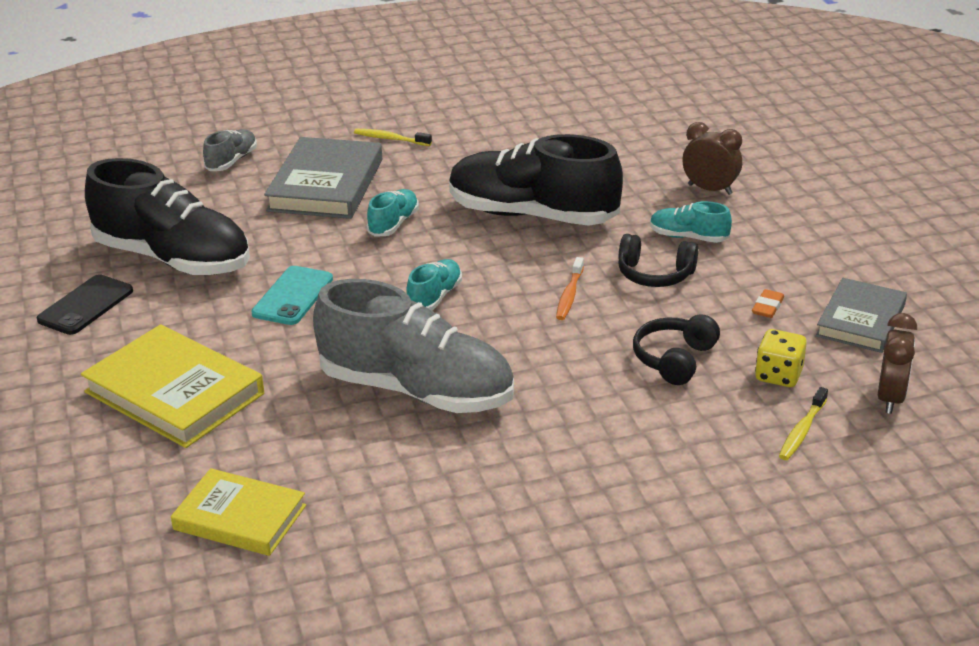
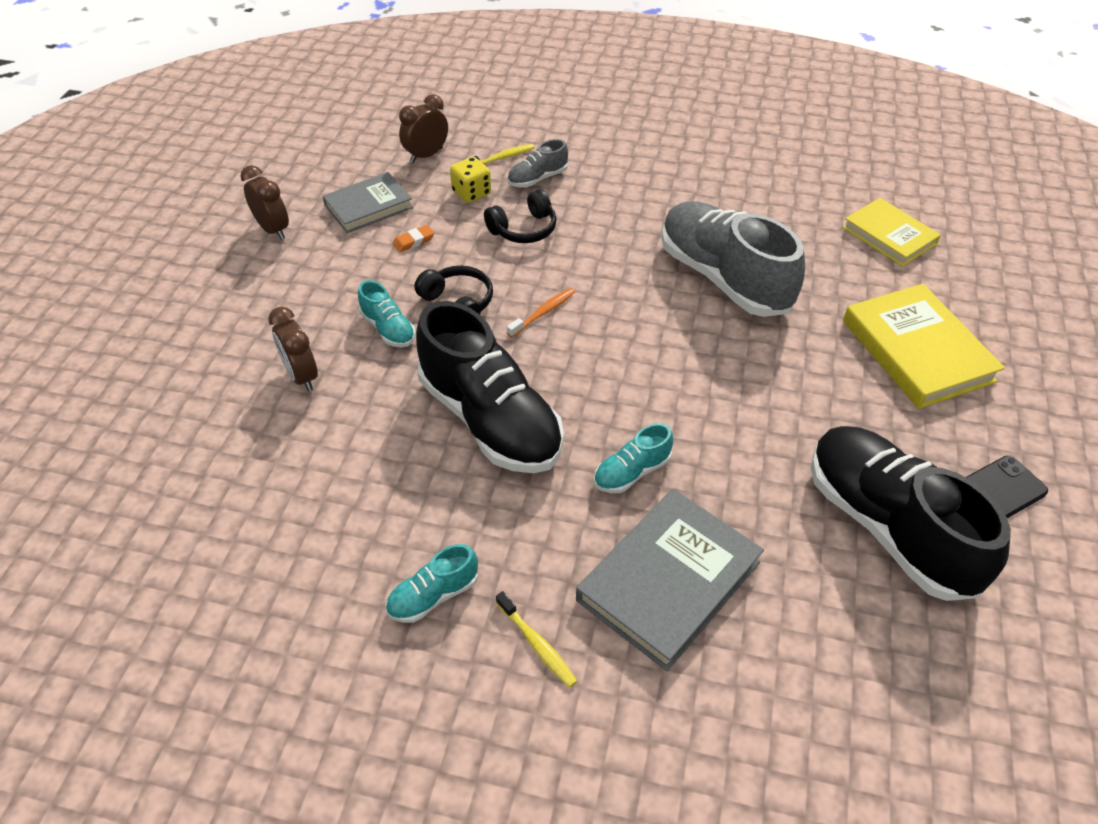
camera: 150 degrees left, 15 degrees up
grey shoe [203,129,257,171] -> grey shoe moved to [507,139,568,188]
turquoise phone [251,266,333,325] -> none
turquoise shoe [406,259,462,311] -> turquoise shoe moved to [386,544,478,623]
none -> brown clock [241,165,289,240]

